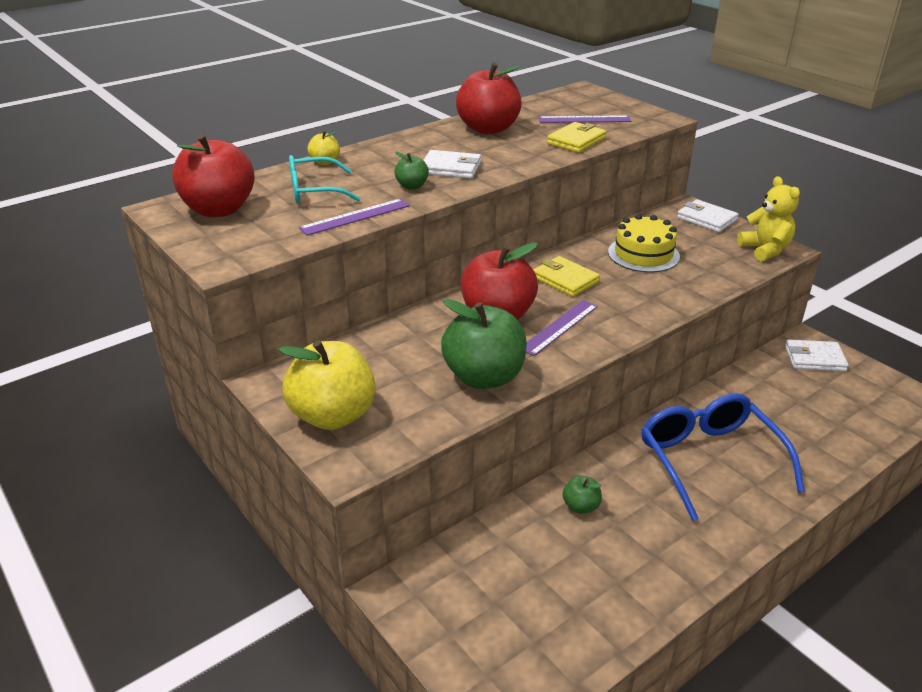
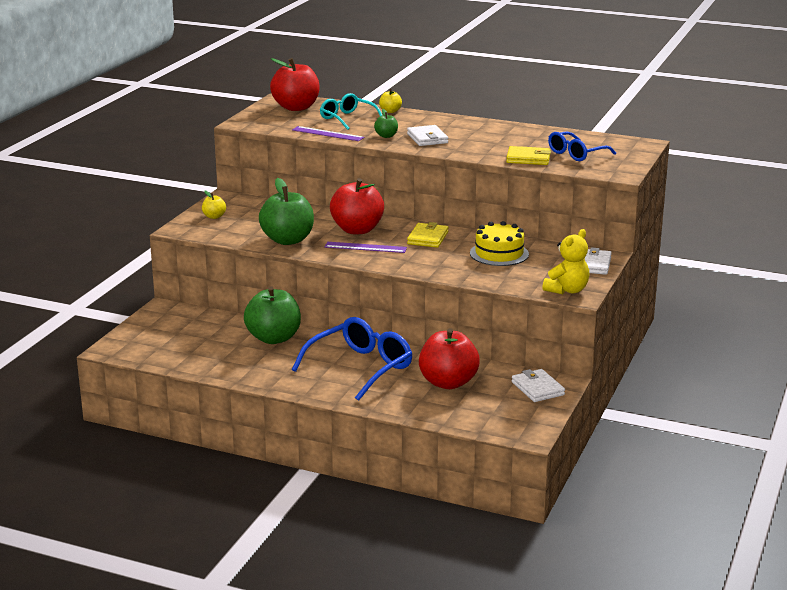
camera: 60 degrees right, 10 degrees down
yellow apple [279,340,376,430] -> yellow apple [202,191,226,219], size x0.46
red apple [456,63,522,134] -> red apple moved to [419,328,480,389]
purple ruler [538,115,632,123] -> blue glasses [548,132,616,161]
green apple [563,475,602,514] -> green apple [244,286,301,344], size x2.18

